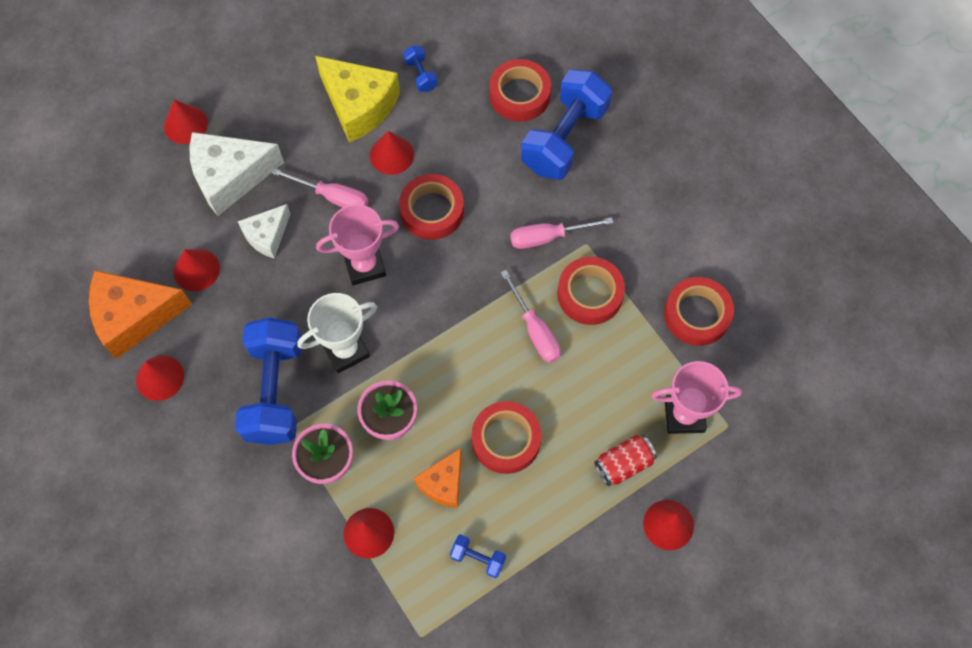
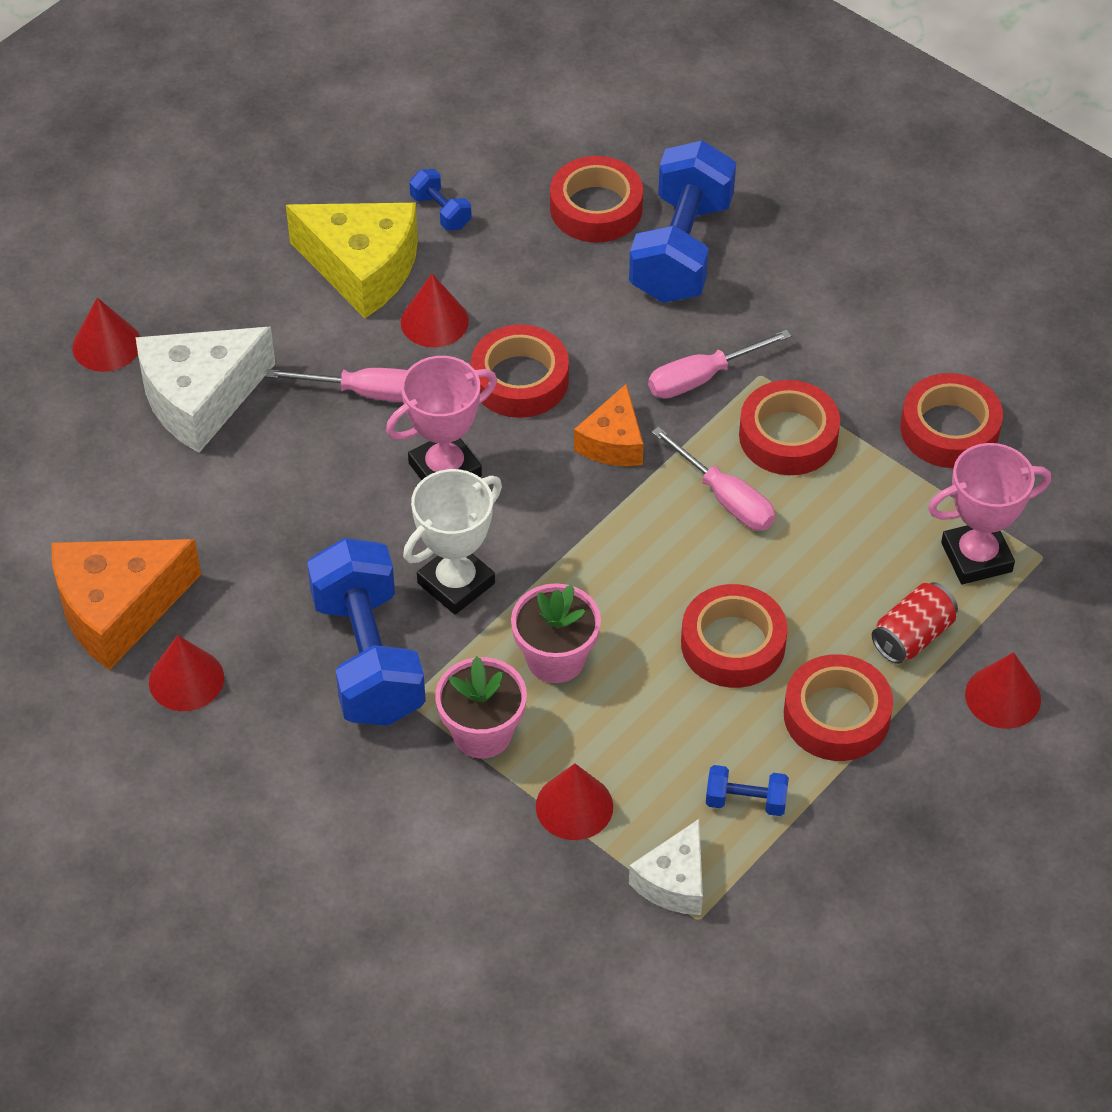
camera: 15 degrees left, 15 degrees down
red cone [173,249,220,291] -> none
white cheese [238,204,290,258] -> white cheese moved to [629,819,703,915]
orange cheese [414,448,462,508] -> orange cheese moved to [574,384,643,466]
none -> red tape [784,654,893,761]

